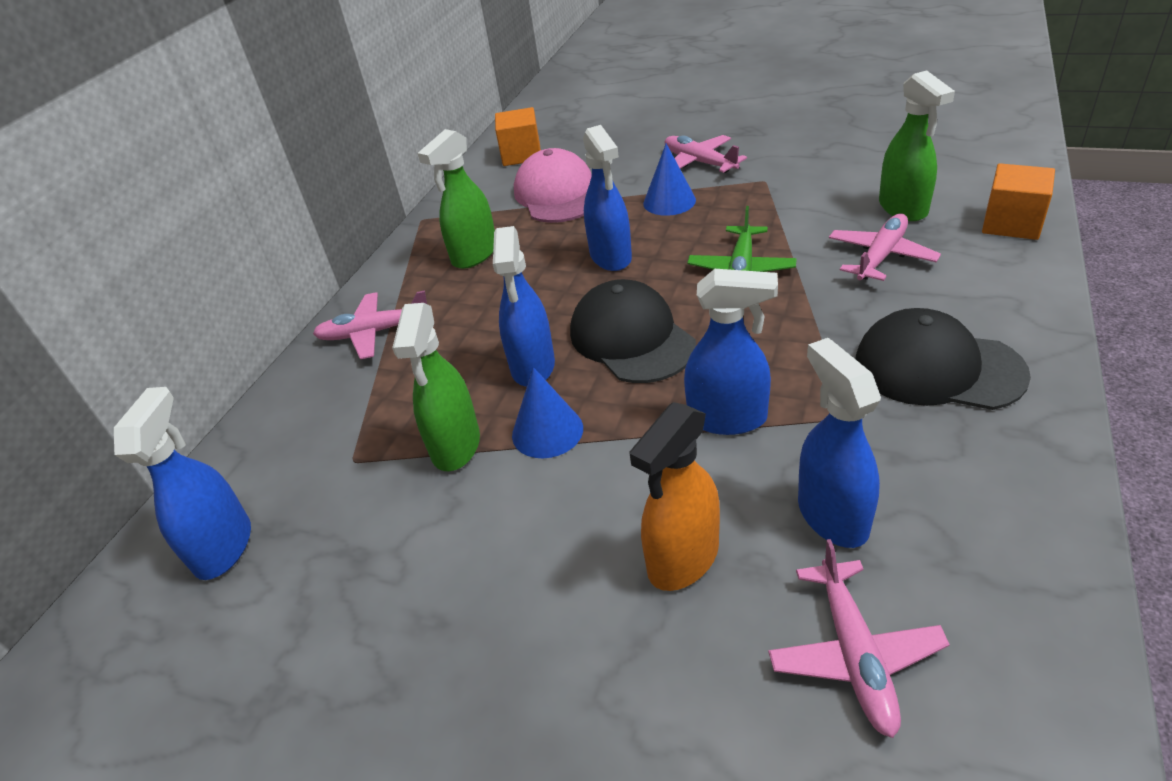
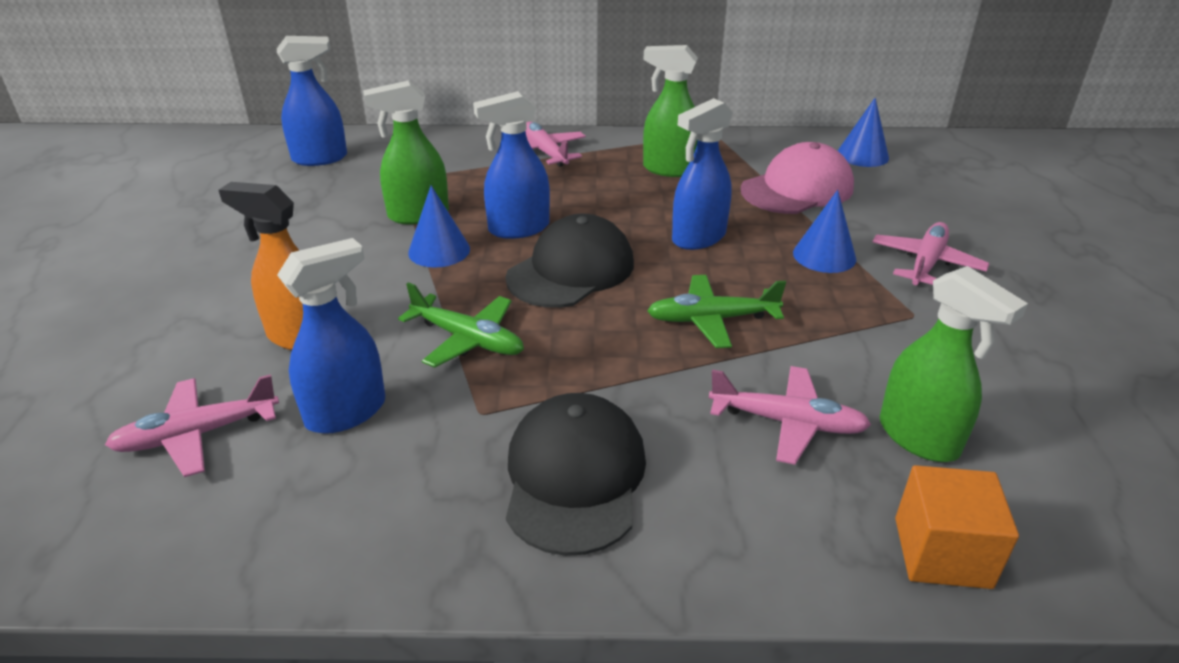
camera: 65 degrees right, 5 degrees down
orange cube [495,107,541,166] -> blue cone [838,98,889,167]
blue spray bottle [684,269,778,435] -> green plane [398,282,524,368]
green spray bottle [879,70,955,221] -> green spray bottle turned 90 degrees counterclockwise [880,266,1028,462]

